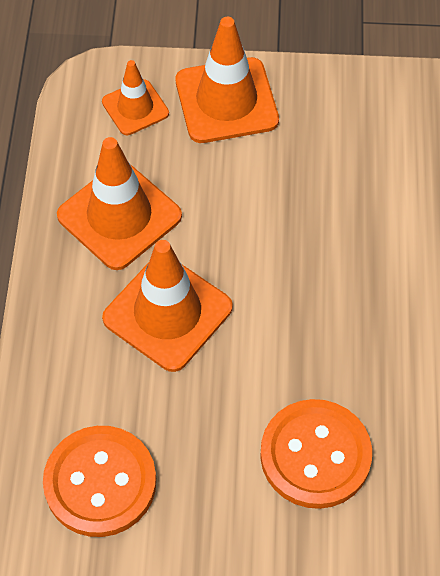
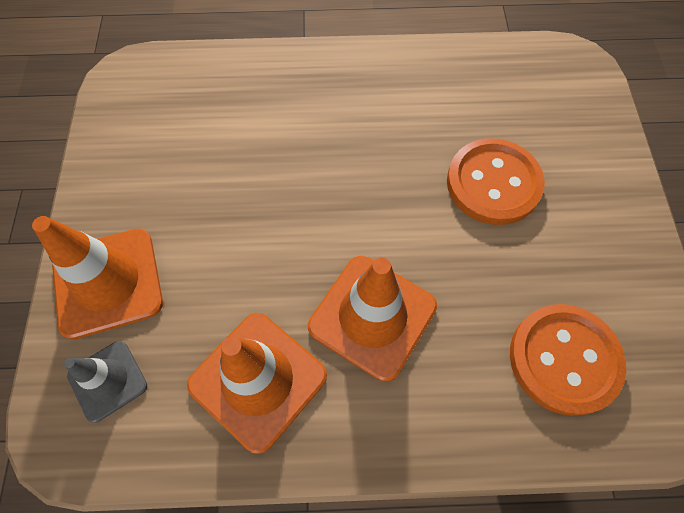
camera: 95 degrees left, 5 degrees up
orange traffic cone [102,60,169,135] -> grey traffic cone [64,341,147,423]

